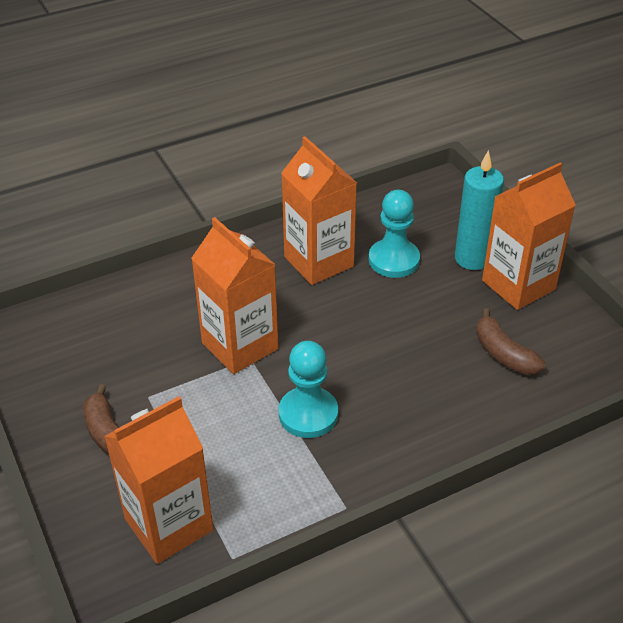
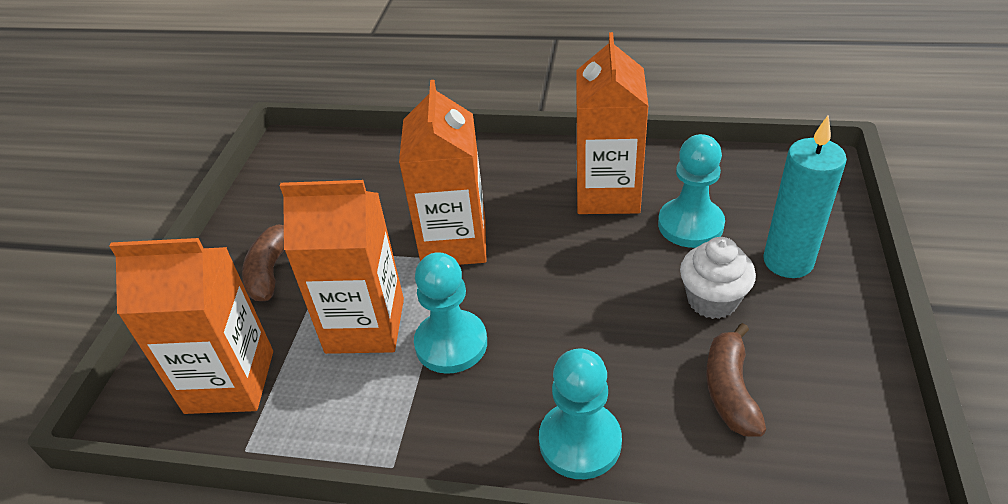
camera: 40 degrees right, 0 degrees up
orange carton [482,163,576,310] -> orange carton moved to [280,180,404,354]
none -> turquoise pawn [539,349,622,479]
none -> white cupcake [680,237,756,319]

